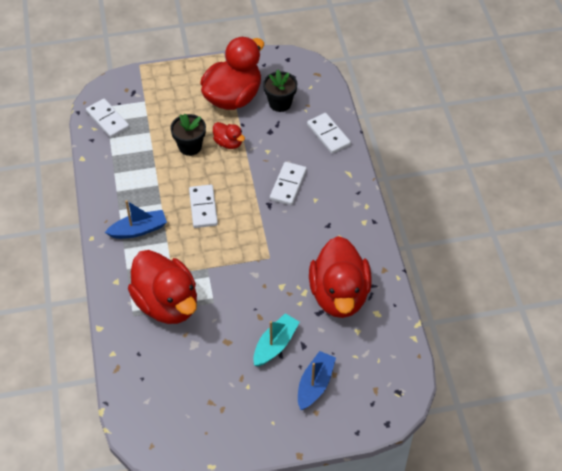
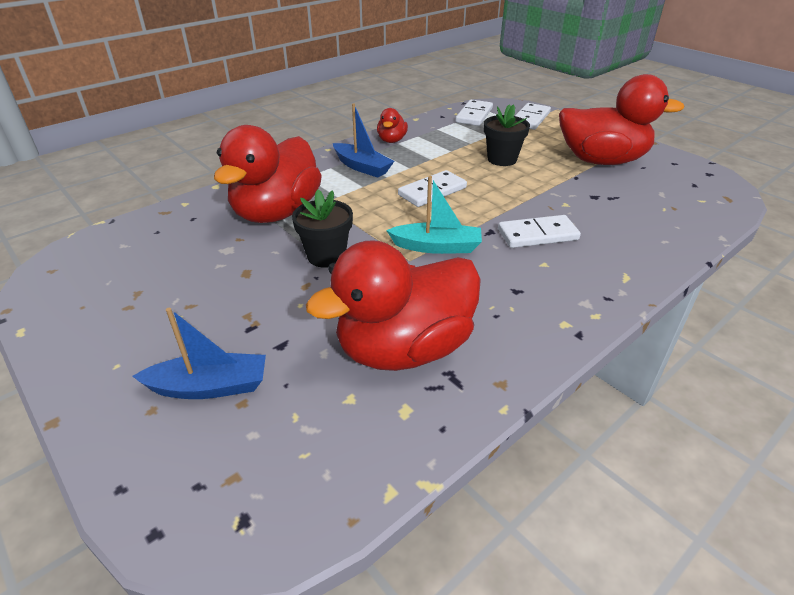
camera: 60 degrees right, 15 degrees down
red duck [213,122,245,149] -> red duck moved to [377,108,408,143]
turquoise boat [253,313,300,366] -> turquoise boat moved to [386,176,482,254]
black flower pot [263,70,298,112] -> black flower pot moved to [292,190,353,268]
white domino [307,113,351,154] -> white domino moved to [515,103,551,130]

